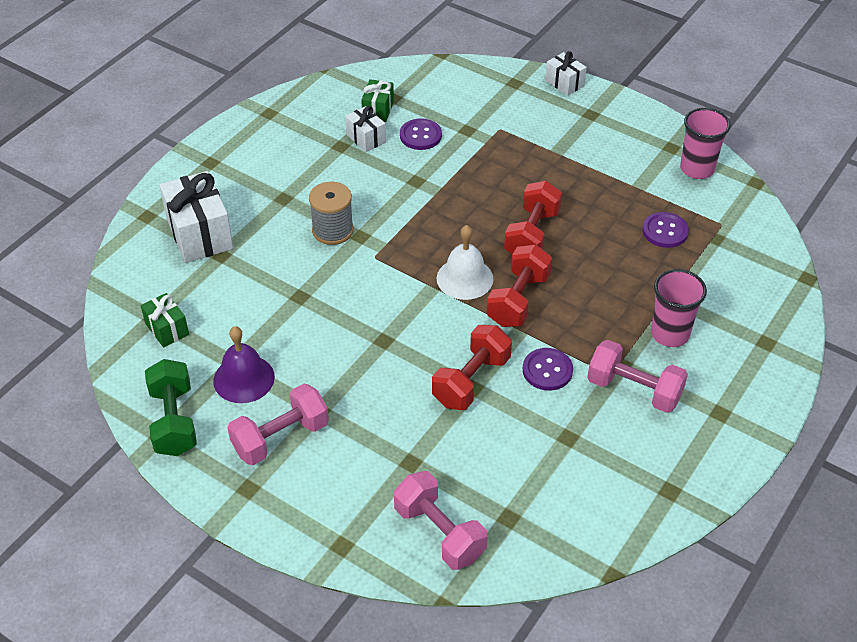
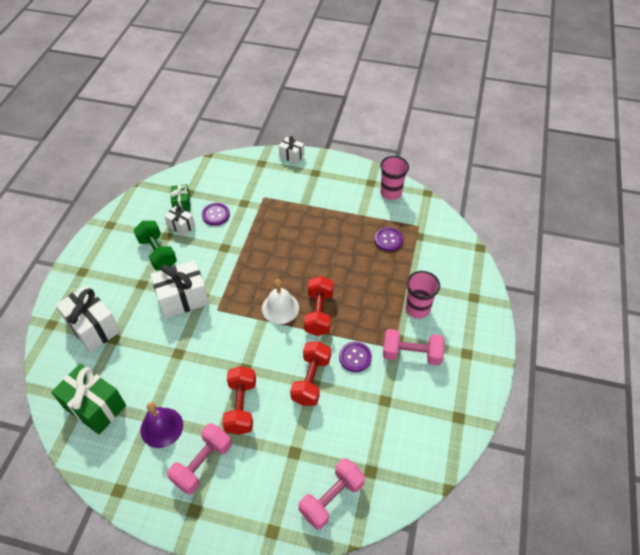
camera: 20 degrees left, 5 degrees up
green gift [141,293,189,348] -> green gift [51,364,126,435], size x1.84
green dumbbell [145,359,197,456] -> green dumbbell moved to [134,221,177,270]
grey spool [309,182,354,245] -> white gift [150,260,209,318]
pink dumbbell [394,471,488,570] -> pink dumbbell turned 75 degrees counterclockwise [298,458,365,530]
red dumbbell [504,181,562,254] -> red dumbbell moved to [222,366,256,435]

